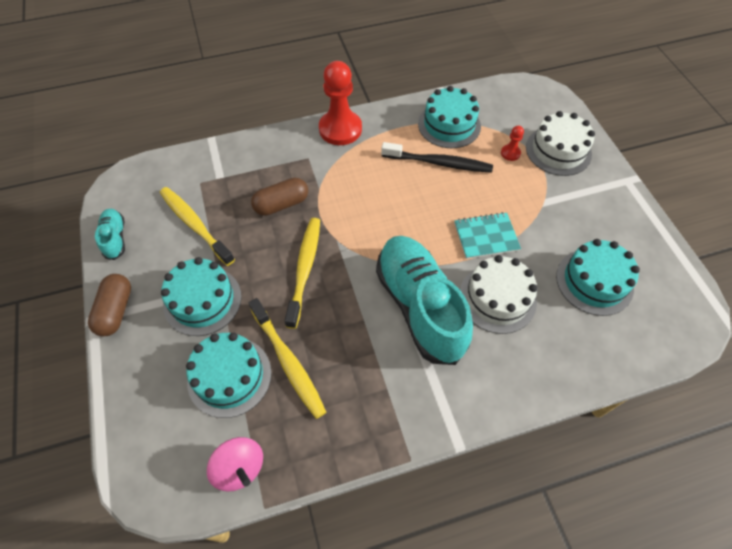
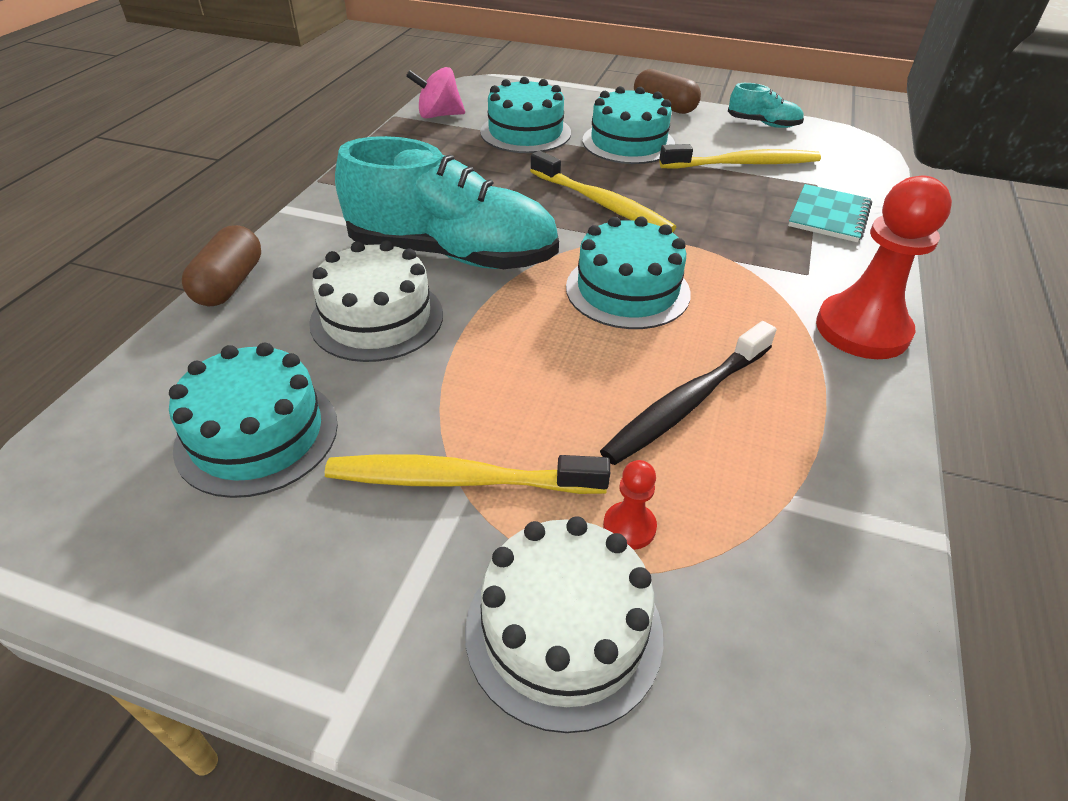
camera: 125 degrees right, 15 degrees down
yellow toothbrush [249,298,326,419] -> yellow toothbrush moved to [325,455,610,494]
brown capsule [251,178,308,216] -> brown capsule moved to [182,225,261,306]
turquoise cake [418,86,481,148] -> turquoise cake moved to [566,216,691,329]
turquoise notebook [454,212,521,259] -> turquoise notebook moved to [788,184,872,242]

